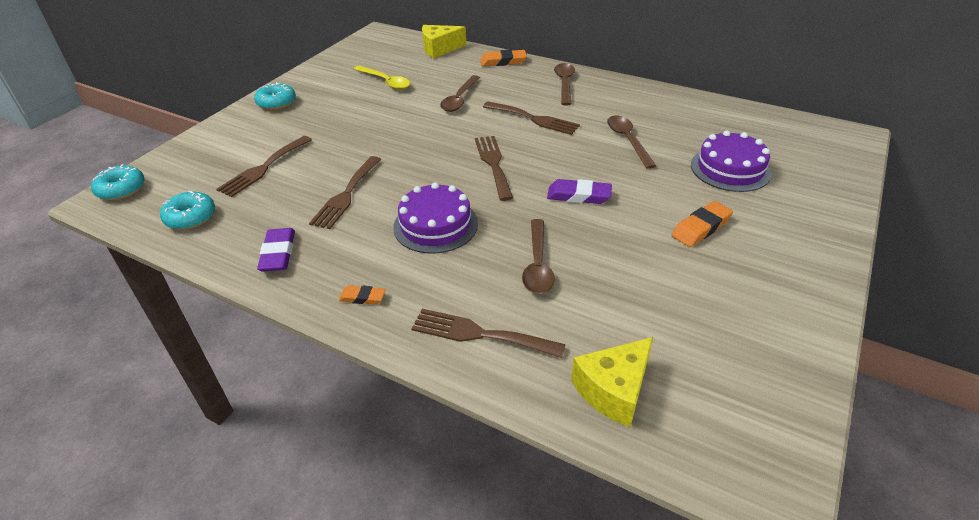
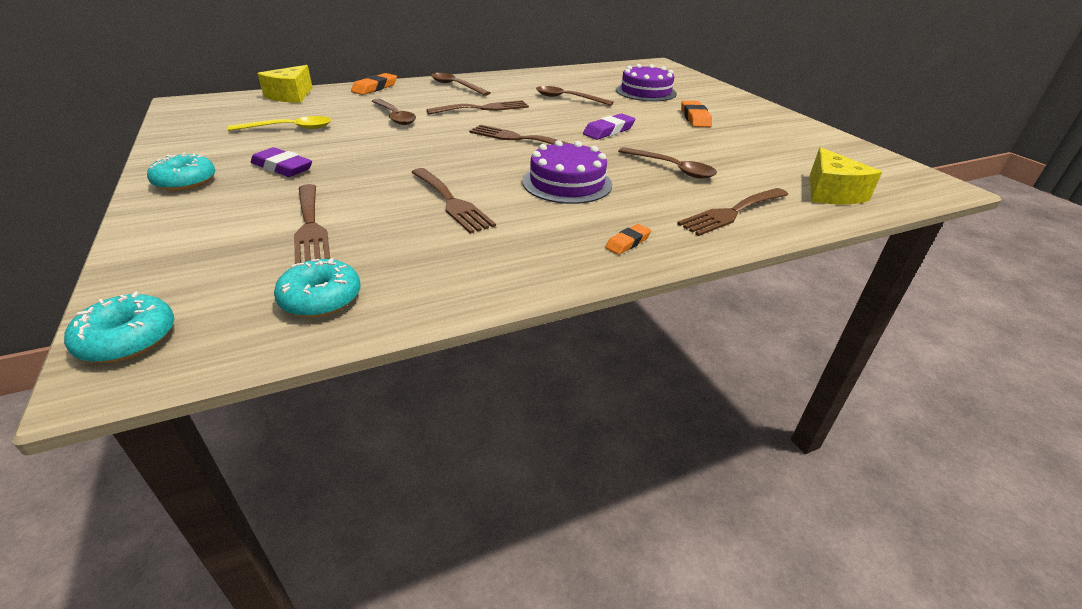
camera: 55 degrees left, 5 degrees down
purple eraser [257,228,295,272] -> purple eraser moved to [251,147,312,177]

